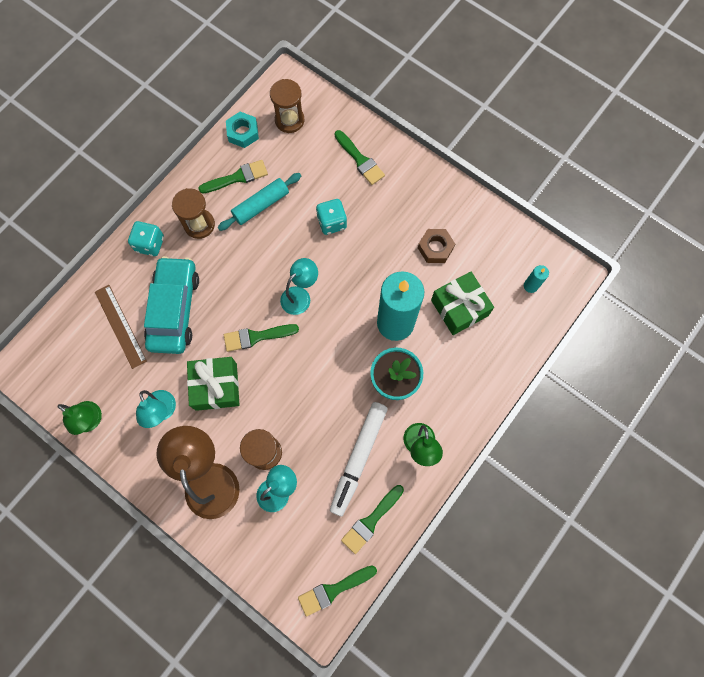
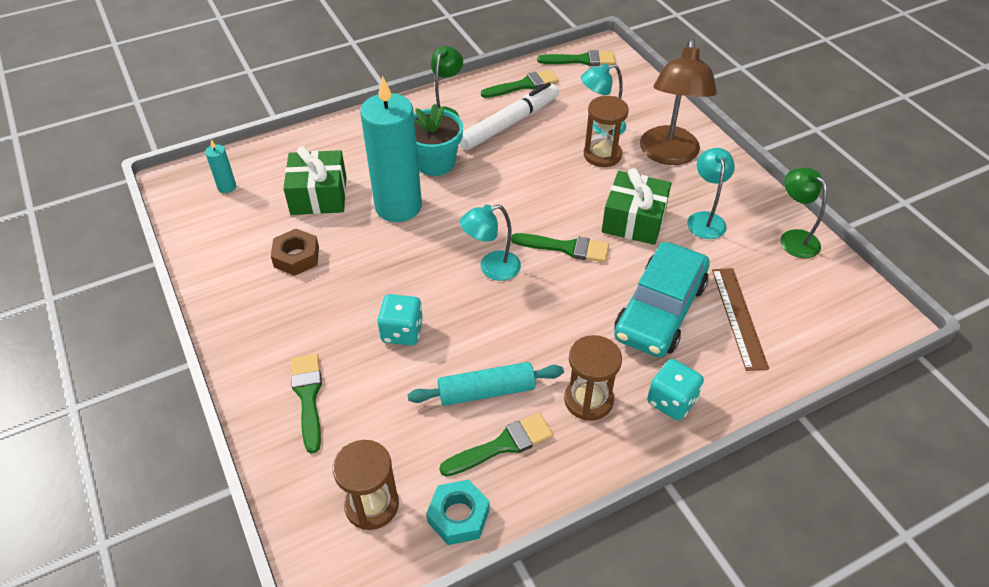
camera: 155 degrees left, 25 degrees down
green brush [198,160,268,194] -> green brush turned 150 degrees clockwise [439,413,553,477]

